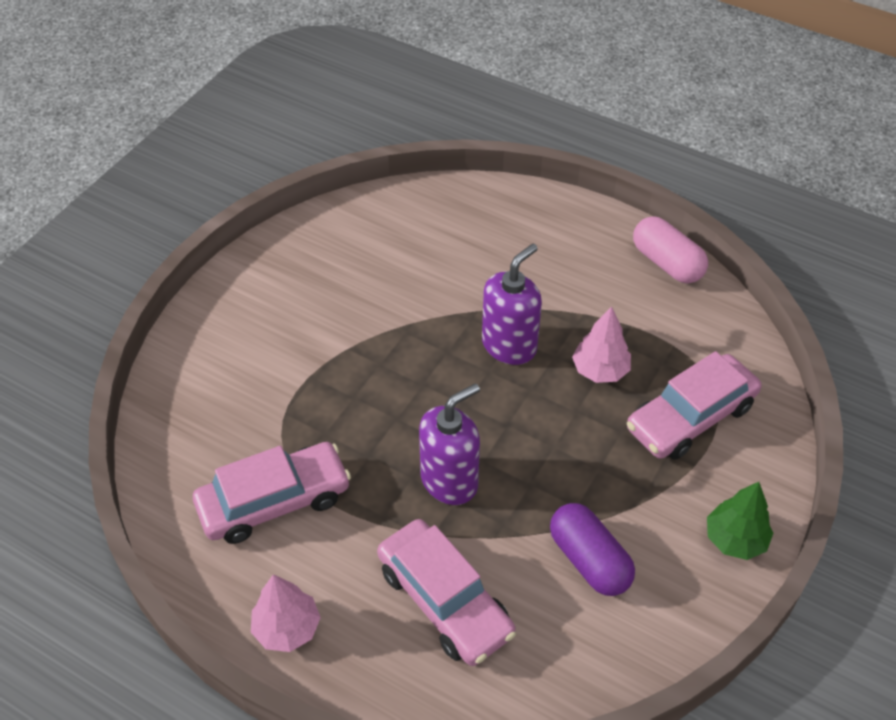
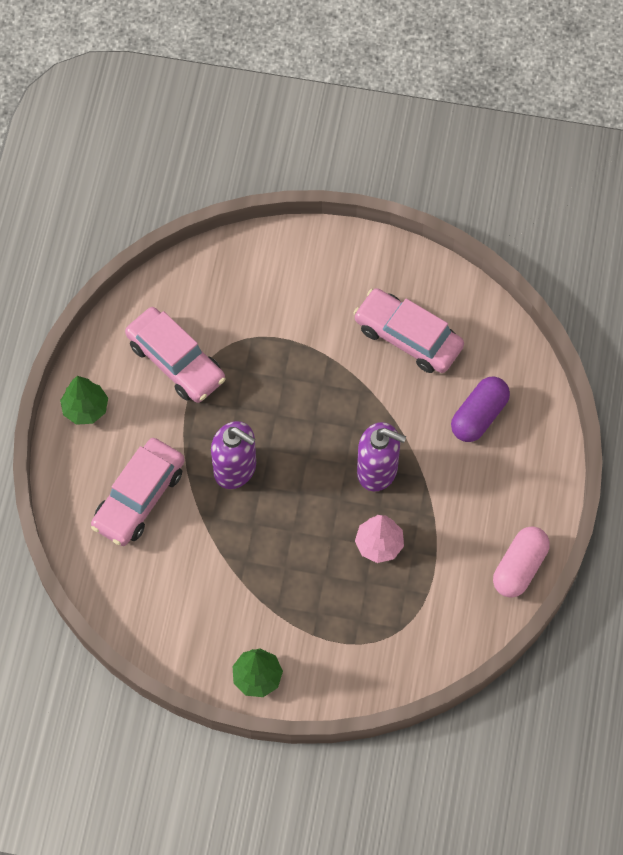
camera: 70 degrees right, 15 degrees up
pink tree [251,574,321,652] -> green tree [60,376,108,425]
purple capsule [550,503,635,596] -> purple capsule moved to [451,377,510,442]
pink car [627,351,761,460] -> pink car moved to [354,288,464,373]

